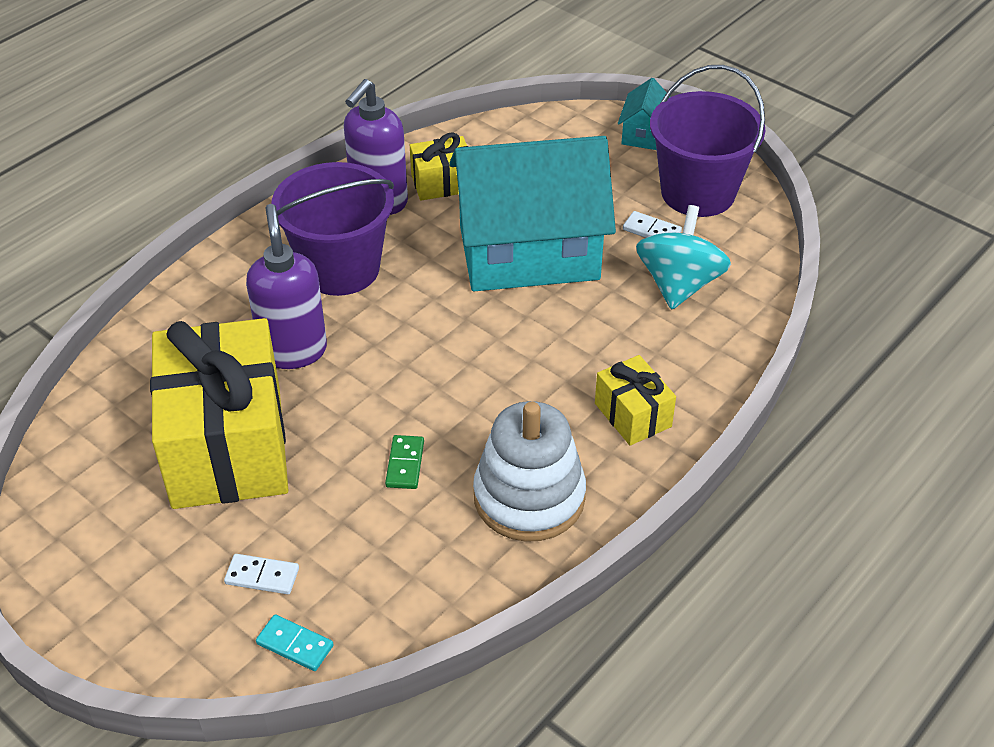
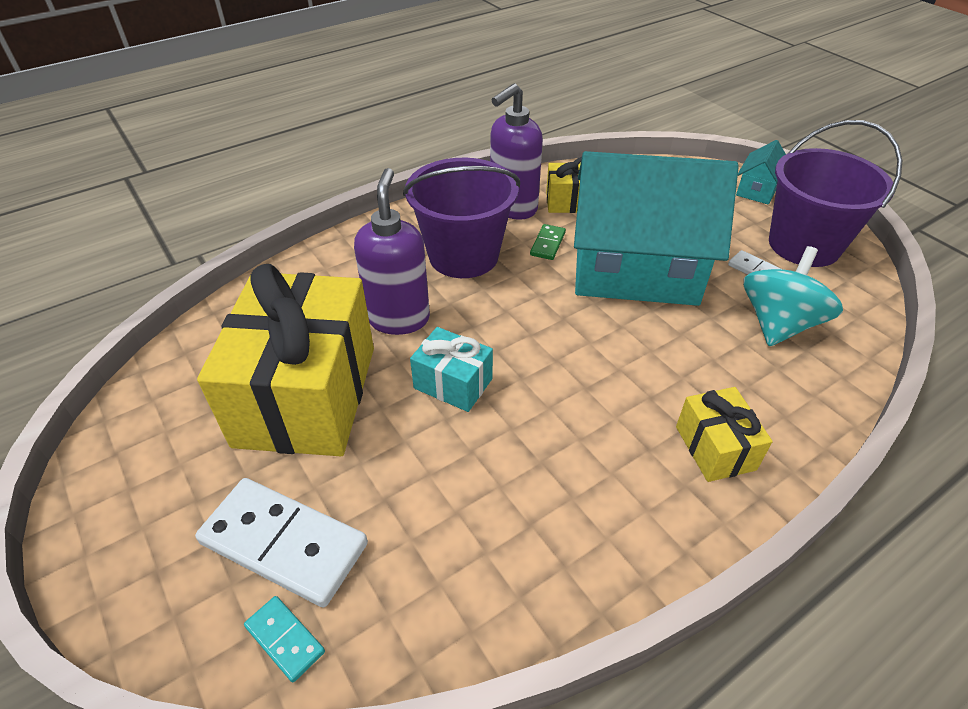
camera: 15 degrees right, 0 degrees up
white domino [224,554,299,594] -> white domino [195,478,368,608], size x2.11
green domino [385,435,424,489] -> green domino moved to [530,224,566,260]
white stacking toy [473,401,586,542] -> none
none -> turquoise gift [410,327,493,412]

